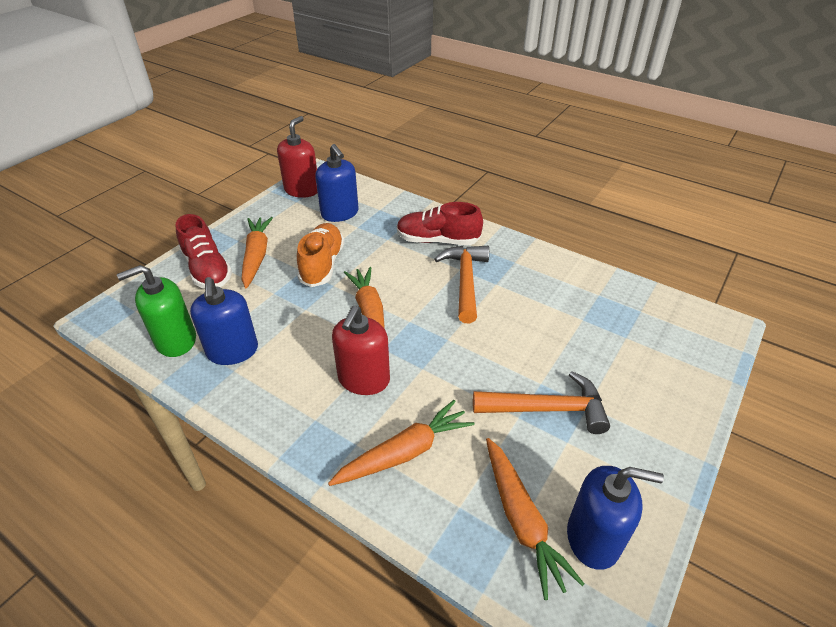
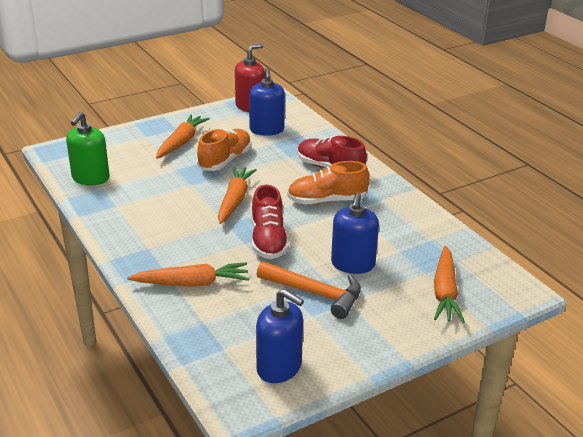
camera: 25 degrees right, 10 degrees down
green soap dispenser [117,265,196,357] -> green soap dispenser turned 75 degrees counterclockwise [66,112,110,185]
red shoe [176,214,232,289] -> red shoe moved to [252,185,289,259]
blue soap dispenser [190,277,258,365] -> blue soap dispenser moved to [331,192,379,274]
red soap dispenser [332,306,390,395] -> none
orange hammer [434,246,489,323] -> orange shoe [287,161,369,205]
orange carrot [486,438,584,600] -> orange carrot moved to [434,246,465,323]

